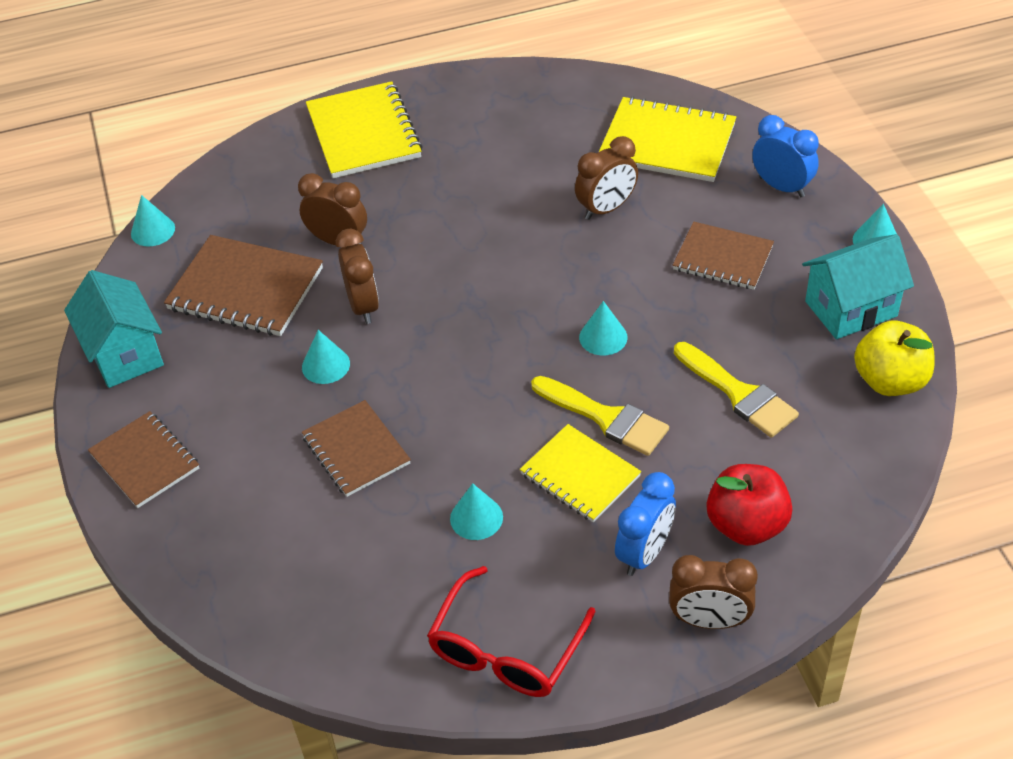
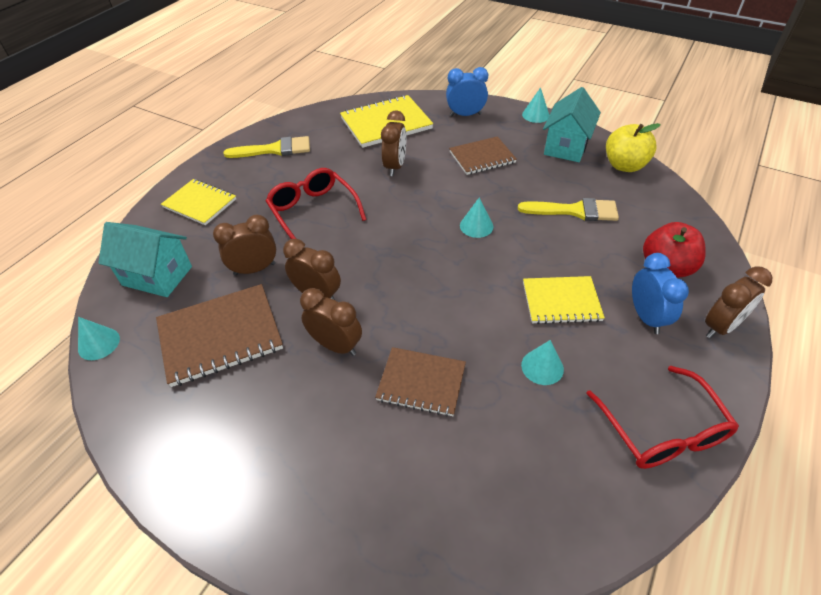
camera: 45 degrees left, 0 degrees up
turquoise house [64,270,164,388] -> turquoise house moved to [99,222,192,297]
brown notebook [88,411,199,508] -> none
turquoise cone [302,330,350,384] -> brown clock [300,288,362,356]
yellow notebook [306,81,423,178] -> yellow notebook [161,179,236,225], size x0.66
yellow brush [531,376,669,456] -> yellow brush moved to [223,136,310,158]
none -> red glasses [266,168,367,239]

